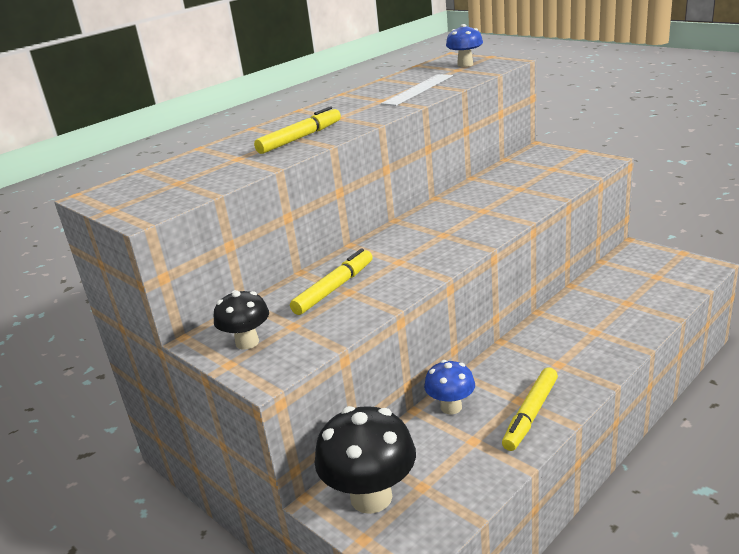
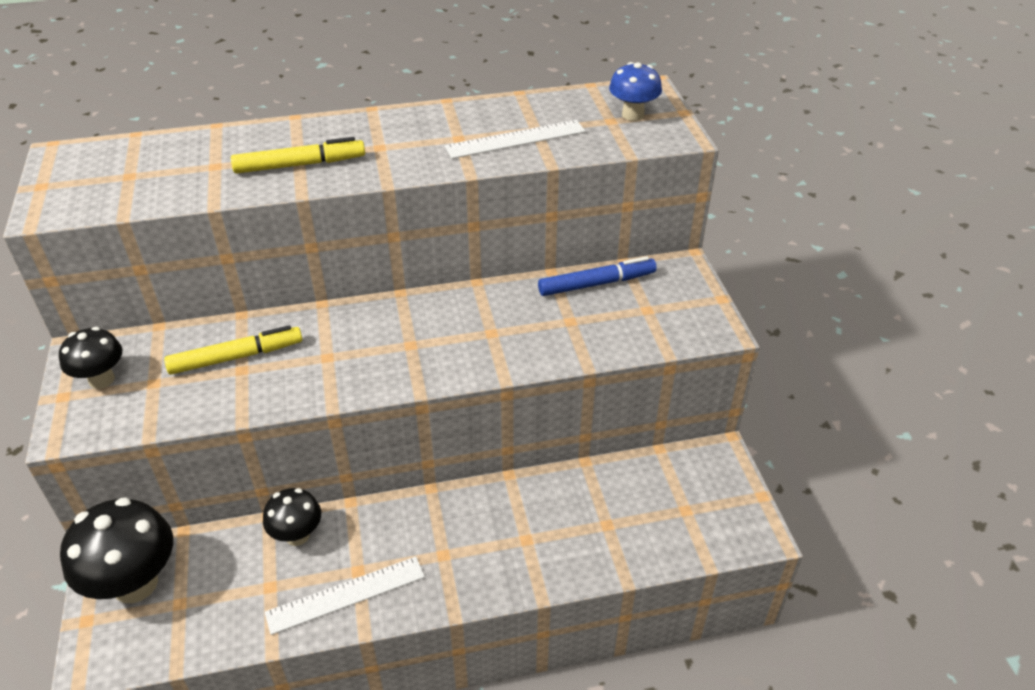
camera: 30 degrees right, 15 degrees up
blue mushroom [424,360,475,414] -> black mushroom [263,488,321,546]
yellow marker [502,367,558,451] -> white ruler [265,557,425,635]
none -> blue marker [538,256,657,296]

